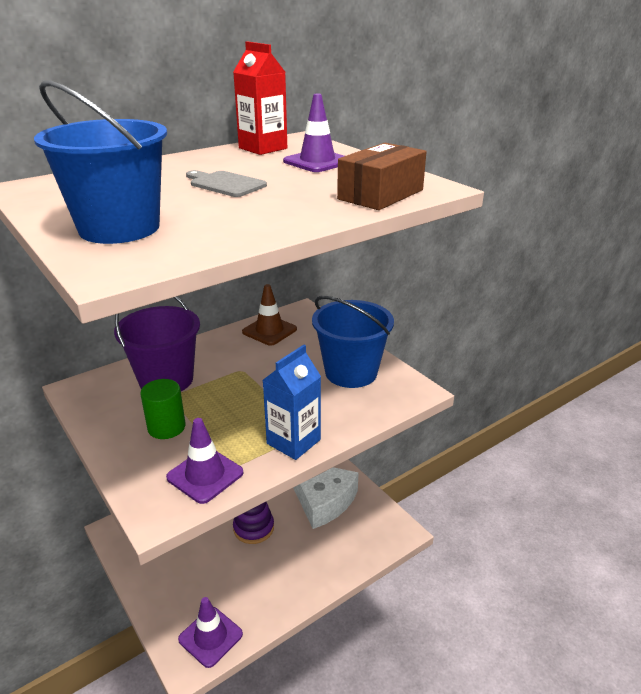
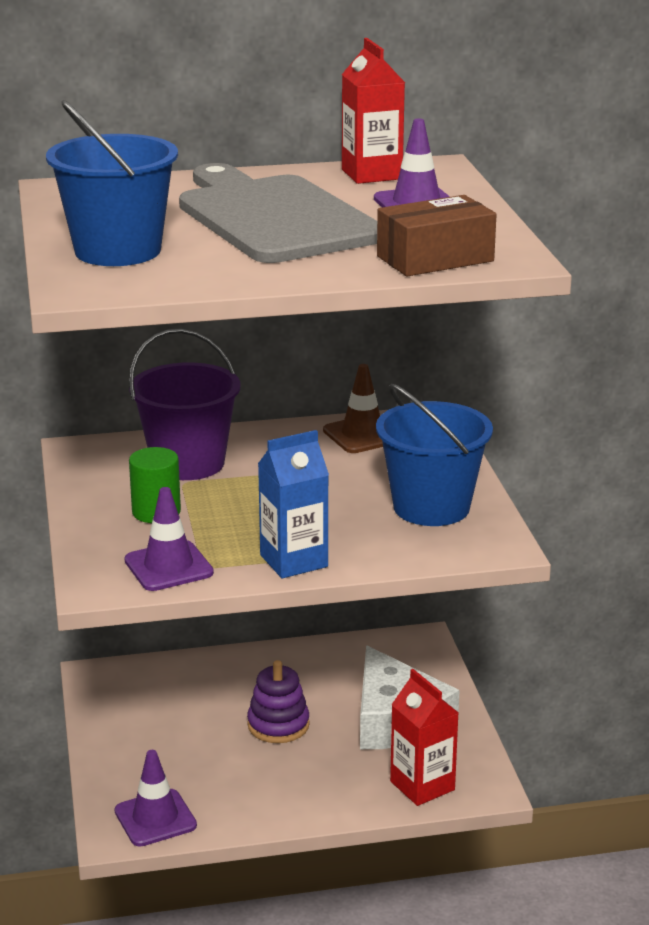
camera: 25 degrees right, 5 degrees down
grey cutting board [186,170,267,197] -> grey cutting board [179,163,377,263], size x2.44
none -> red carton [390,669,458,806]

